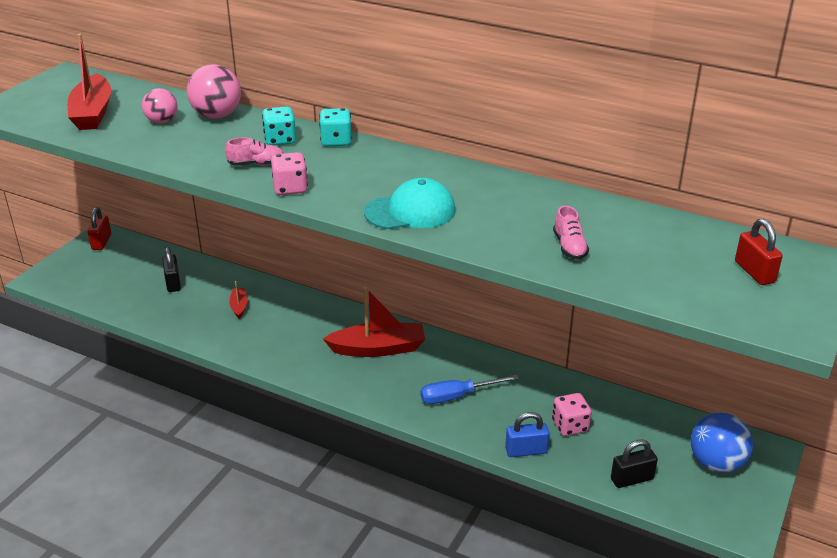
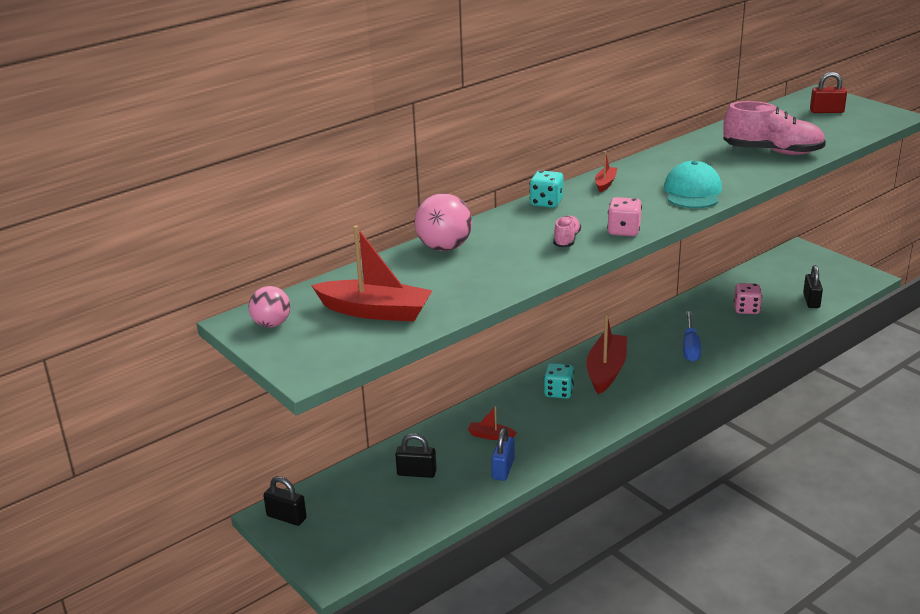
camera: 65 degrees left, 5 degrees down
red padlock [88,207,111,250] -> black padlock [263,476,307,526]
pink ball [142,88,178,123] -> pink ball moved to [249,286,290,328]
turquoise dice [262,107,296,145] -> turquoise dice moved to [544,363,574,399]
blue padlock [505,412,550,457] -> blue padlock moved to [491,428,515,481]
pink shoe [553,206,589,259] -> pink shoe [724,101,826,155], size x2.02
blue ball [691,413,753,473] -> none
none -> red boat [595,151,617,192]

